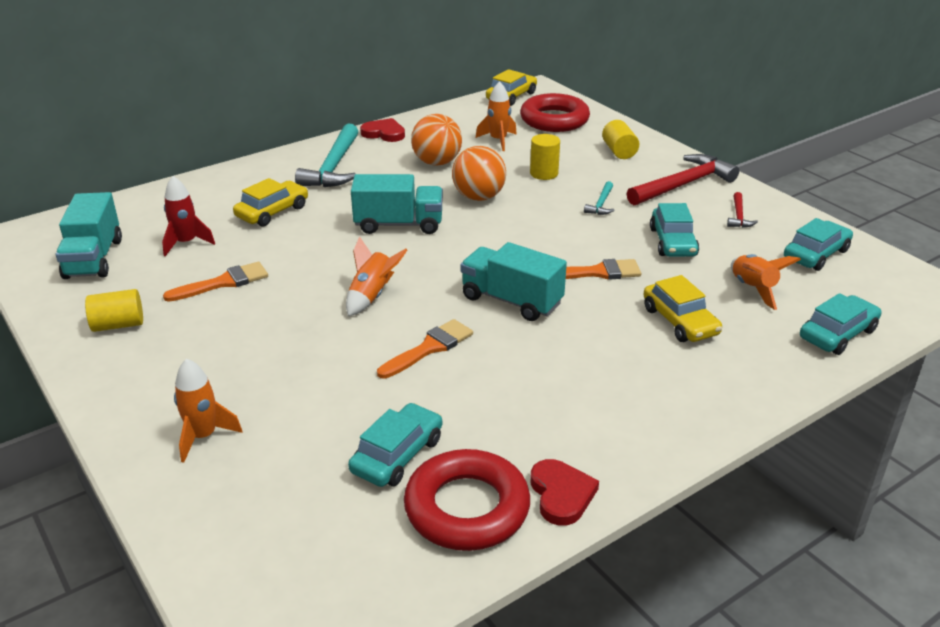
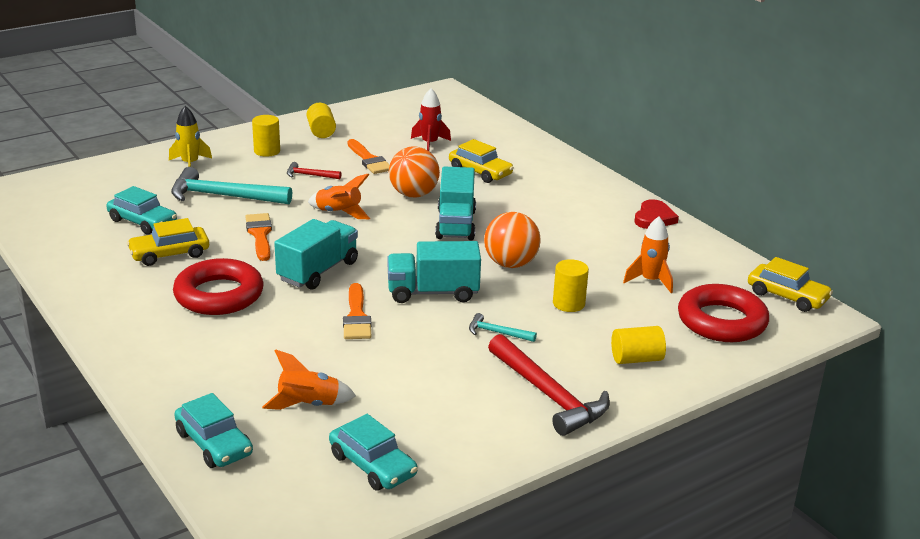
camera: 90 degrees right, 5 degrees down
turquoise truck [56,192,122,279] -> turquoise truck moved to [387,241,481,303]
orange rocket [174,358,242,463] -> yellow rocket [169,106,212,167]
turquoise hammer [295,123,358,187] -> turquoise hammer moved to [171,167,292,204]
orange brush [377,319,473,379] -> orange brush turned 150 degrees counterclockwise [245,213,272,261]
red ring [404,449,530,551] -> red ring moved to [173,258,264,315]
orange ball [411,114,462,166] -> orange ball moved to [389,146,440,197]
red heart [530,459,599,526] -> none
yellow car [643,275,722,342] -> yellow car moved to [127,218,209,266]
turquoise car [650,203,699,257] -> none
red hammer [727,192,758,228] -> red hammer moved to [287,162,341,179]
none -> yellow cylinder [252,115,280,157]

